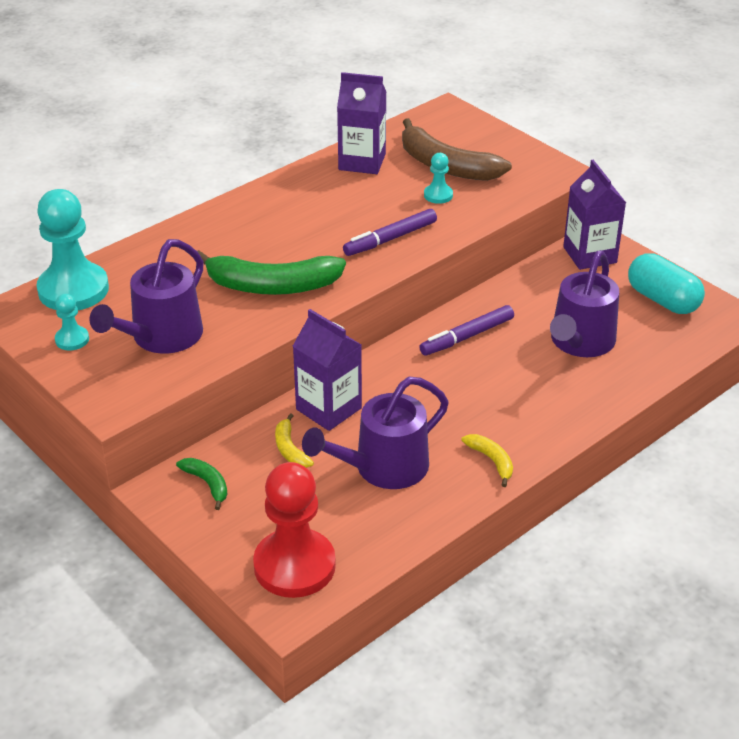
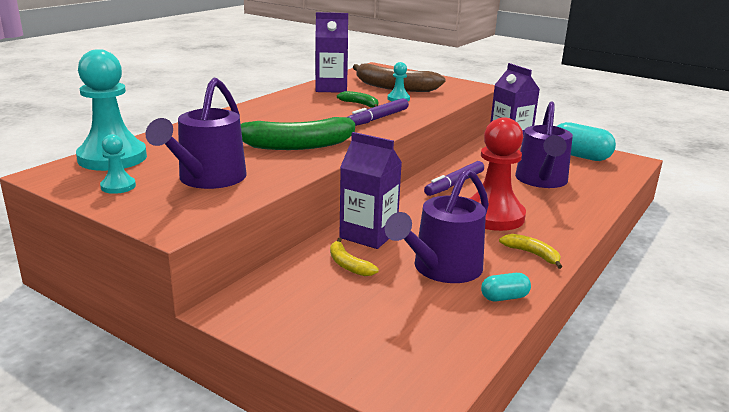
camera: 15 degrees left, 15 degrees down
green banana [176,458,227,510] -> green banana moved to [337,91,378,108]
red pawn [253,462,336,598] -> red pawn moved to [469,117,526,231]
none -> turquoise capsule [481,273,531,301]

